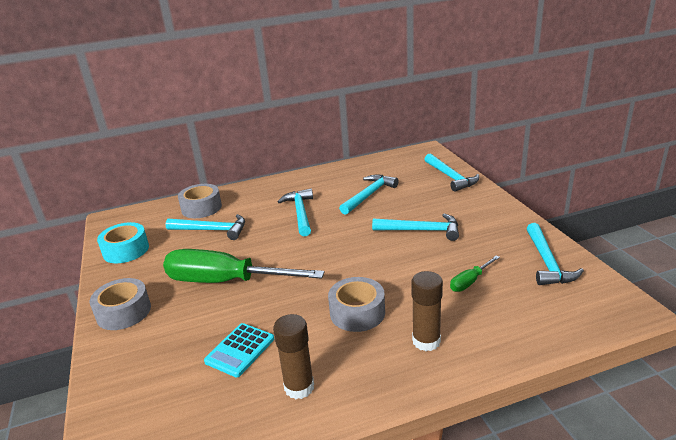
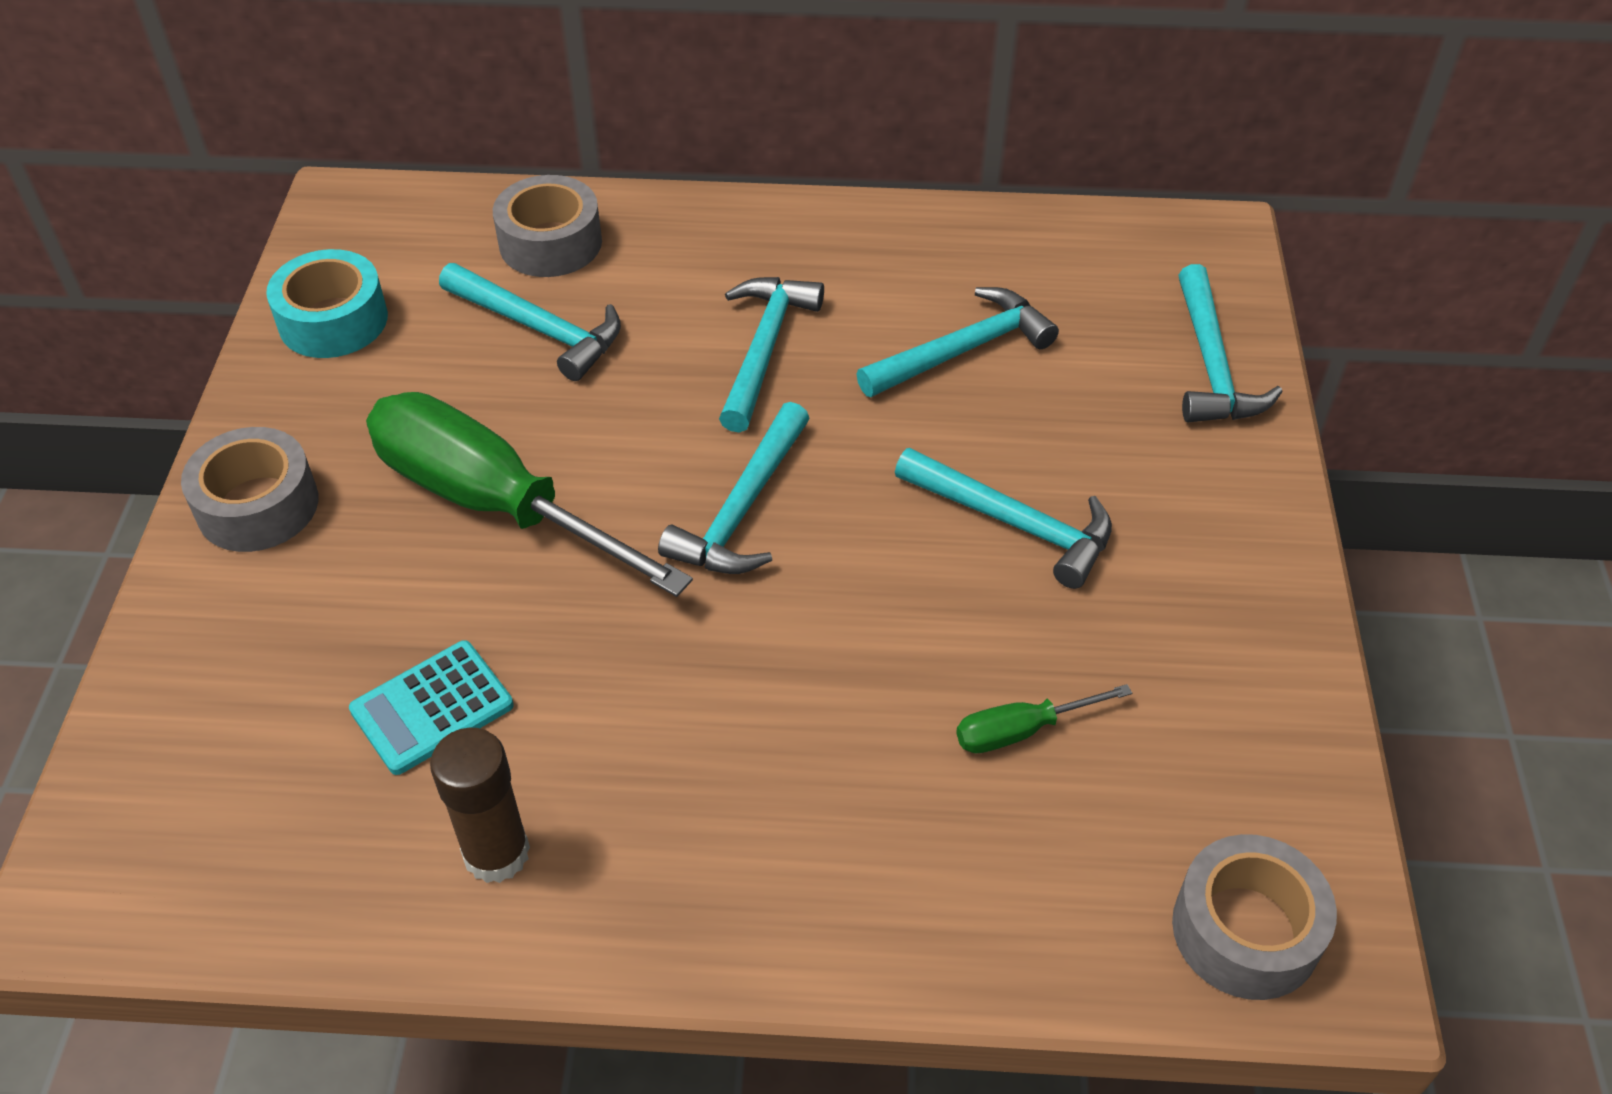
camera: 20 degrees right, 20 degrees up
grey tape [328,277,385,332] -> grey tape moved to [1172,834,1337,1000]
brown glue stick [411,271,443,351] -> none
turquoise hammer [527,223,584,285] -> turquoise hammer moved to [658,402,810,574]

